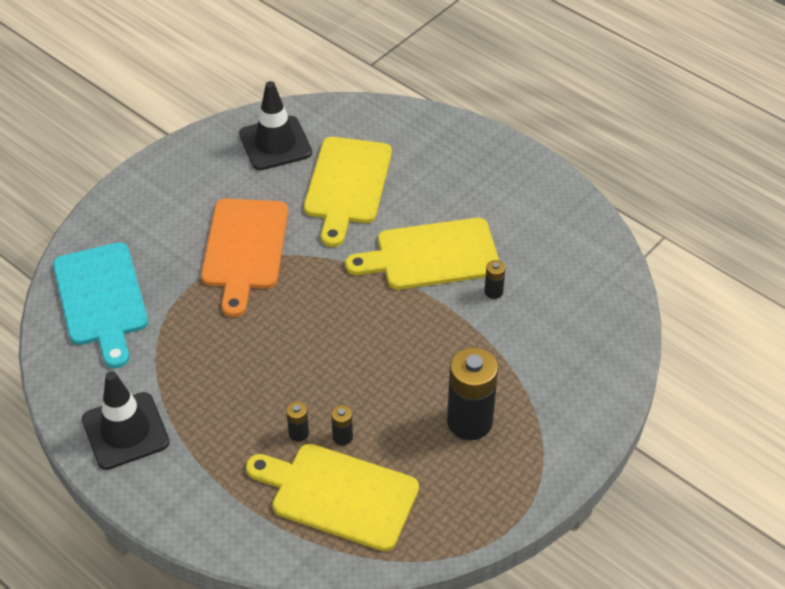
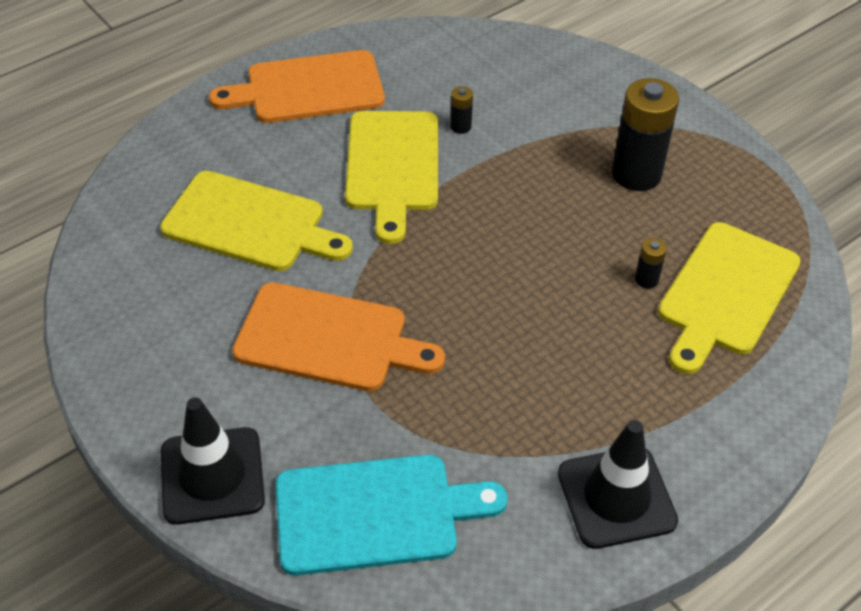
camera: 80 degrees left, 0 degrees up
black traffic cone [239,81,312,170] -> black traffic cone moved to [161,397,265,525]
black battery [286,401,309,442] -> none
none -> orange cutting board [209,50,385,123]

